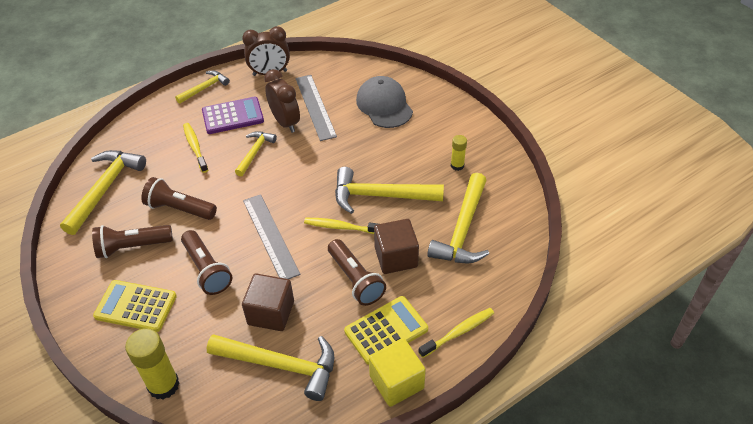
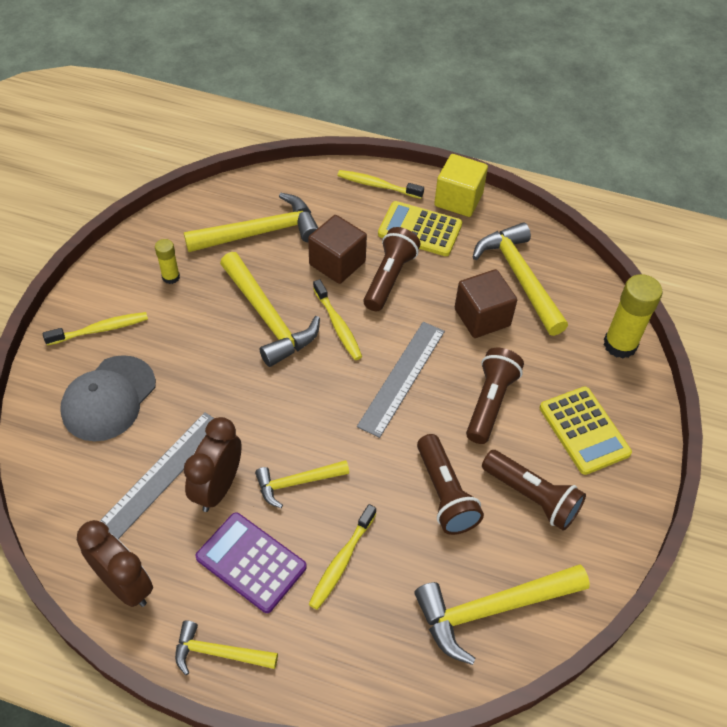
camera: 130 degrees left, 5 degrees up
none -> yellow toothbrush [43,312,148,345]

